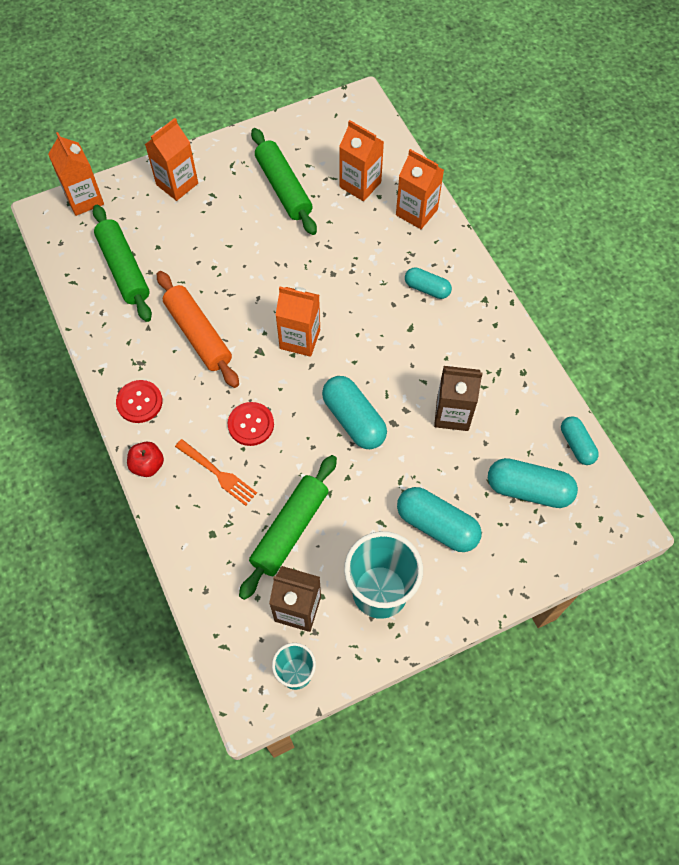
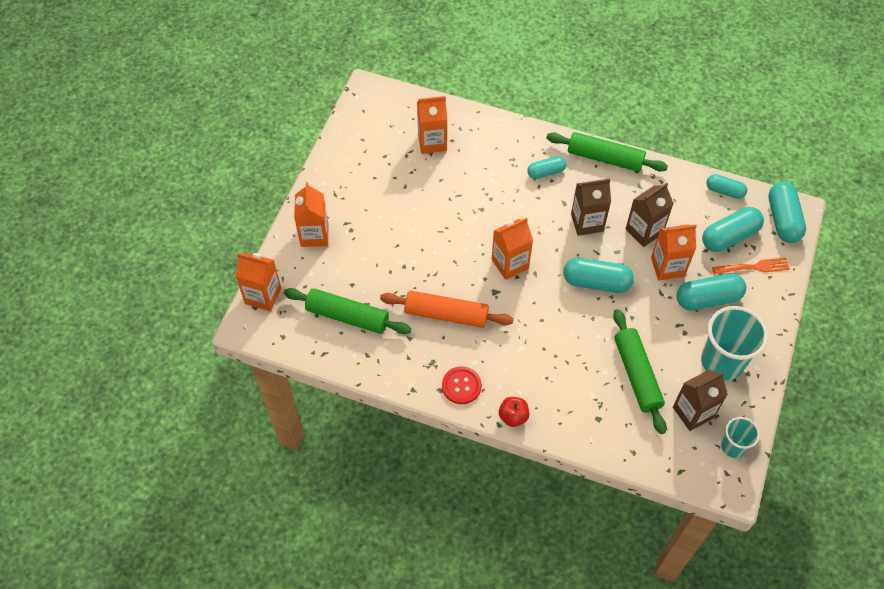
camera: 45 degrees left, 5 degrees down
orange fork [175,439,257,506] -> orange fork moved to [712,258,790,274]
red button [228,402,274,446] -> none
green rolling pin [251,128,317,235] -> green rolling pin moved to [546,132,668,172]
orange carton [396,149,444,229] -> orange carton moved to [651,224,697,281]
none -> brown carton [571,178,611,236]
none -> turquoise capsule [768,182,806,243]

